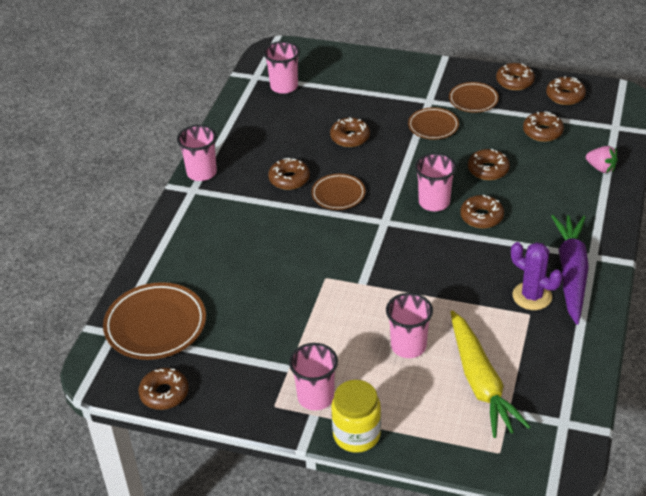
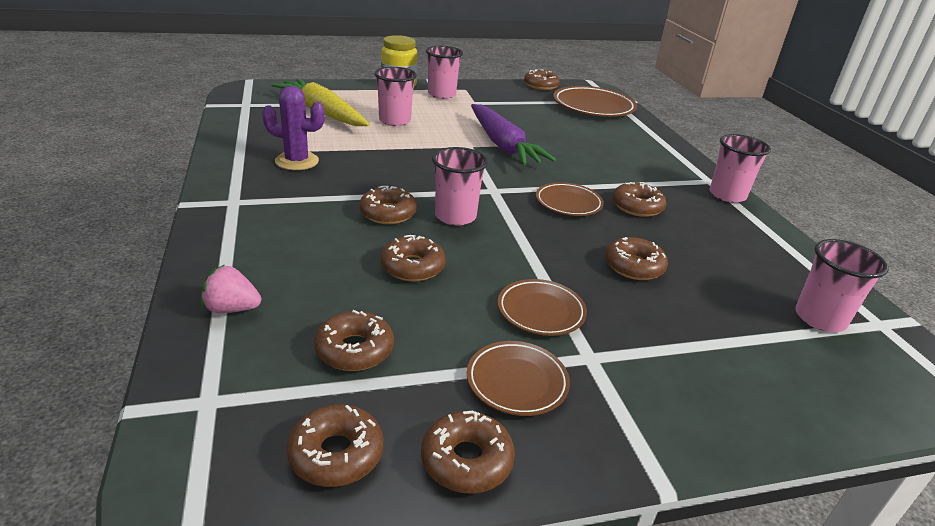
camera: 145 degrees right, 10 degrees down
purple carrot [551,215,589,325] -> purple carrot moved to [471,104,556,166]

